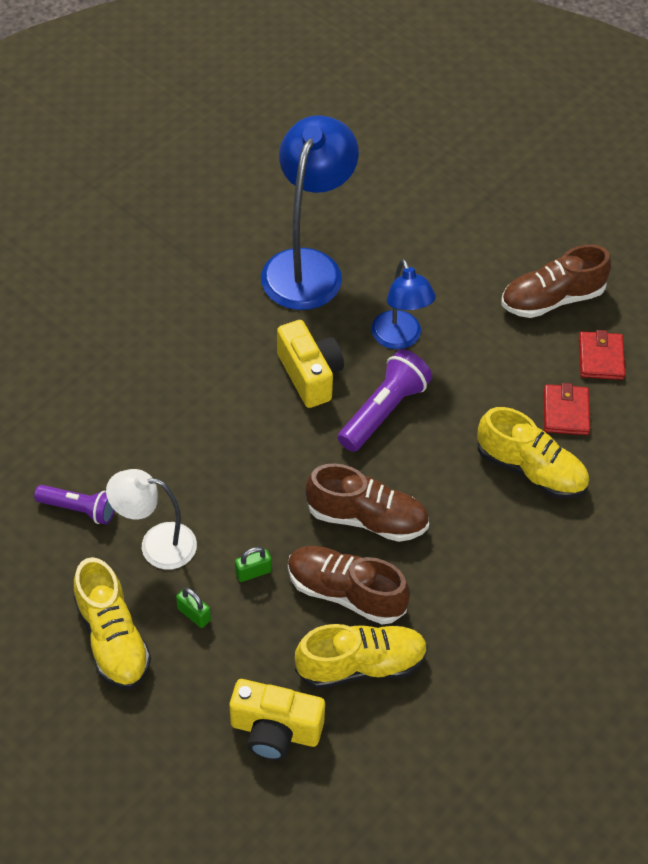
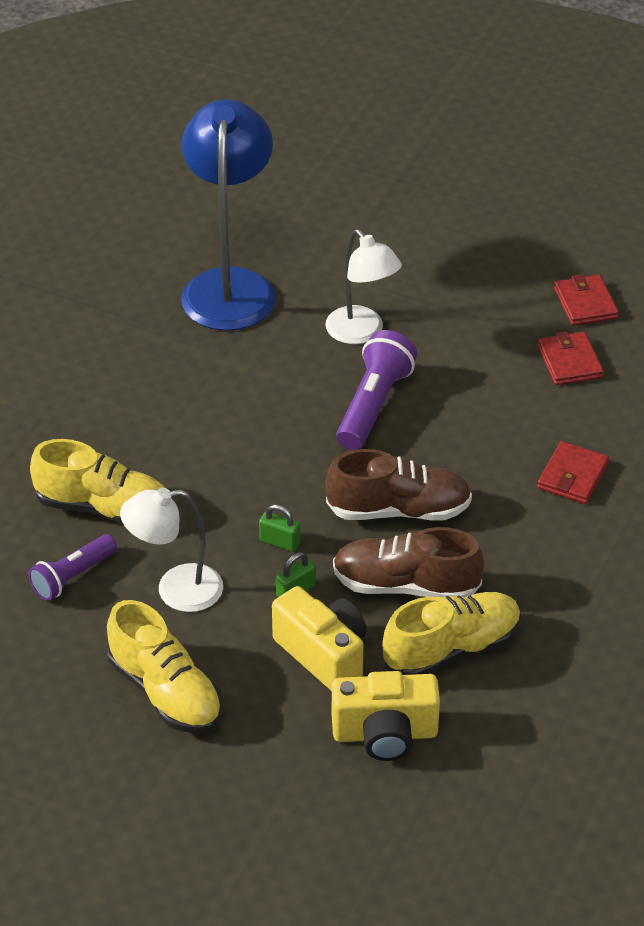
camera: 15 degrees left, 10 degrees down
purple flashlight [34,485,115,524] -> purple flashlight turned 135 degrees clockwise [28,534,117,601]
green padlock [176,587,211,628] -> green padlock moved to [259,504,301,552]
yellow camera [277,320,344,408] -> yellow camera moved to [272,586,367,691]
blue lamp [371,259,436,349] -> white lamp [326,229,402,344]
yellow shoe [477,407,589,499] -> yellow shoe moved to [30,439,165,524]
brown shoe [502,245,611,318] -> none
none -> red wallet [537,441,609,504]

